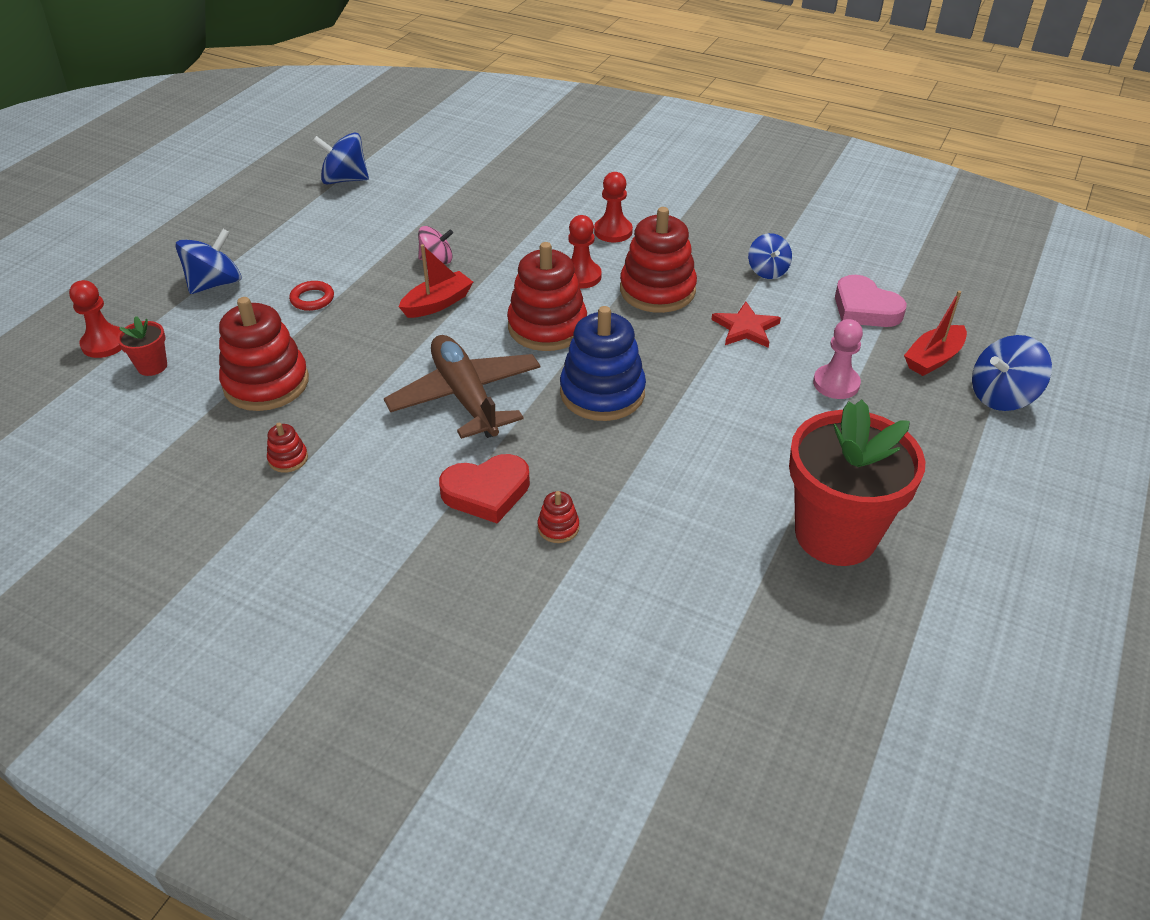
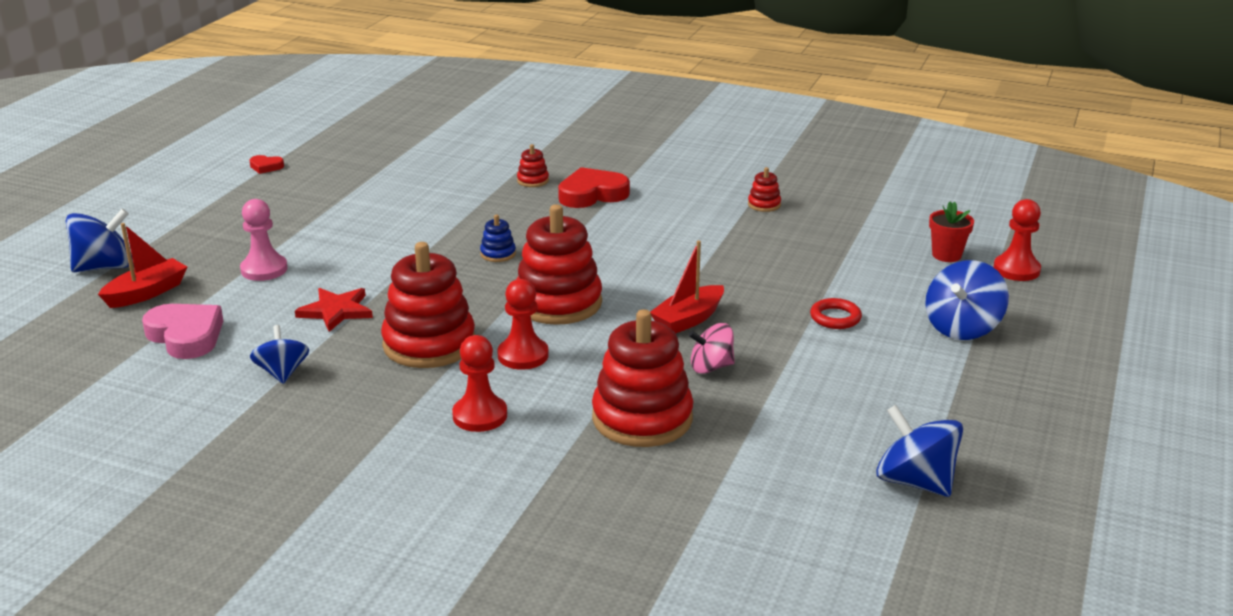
camera: 175 degrees right, 15 degrees down
red stacking toy [219,297,309,411] -> red stacking toy moved to [592,309,693,447]
blue spinning top [313,132,369,185] -> blue spinning top turned 135 degrees counterclockwise [876,405,963,497]
brown plane [384,335,541,439] -> none
blue stacking toy [560,306,646,421] -> blue stacking toy [480,215,516,262], size x0.43
red flower pot [789,400,925,566] -> none
none -> red heart [250,155,284,174]

